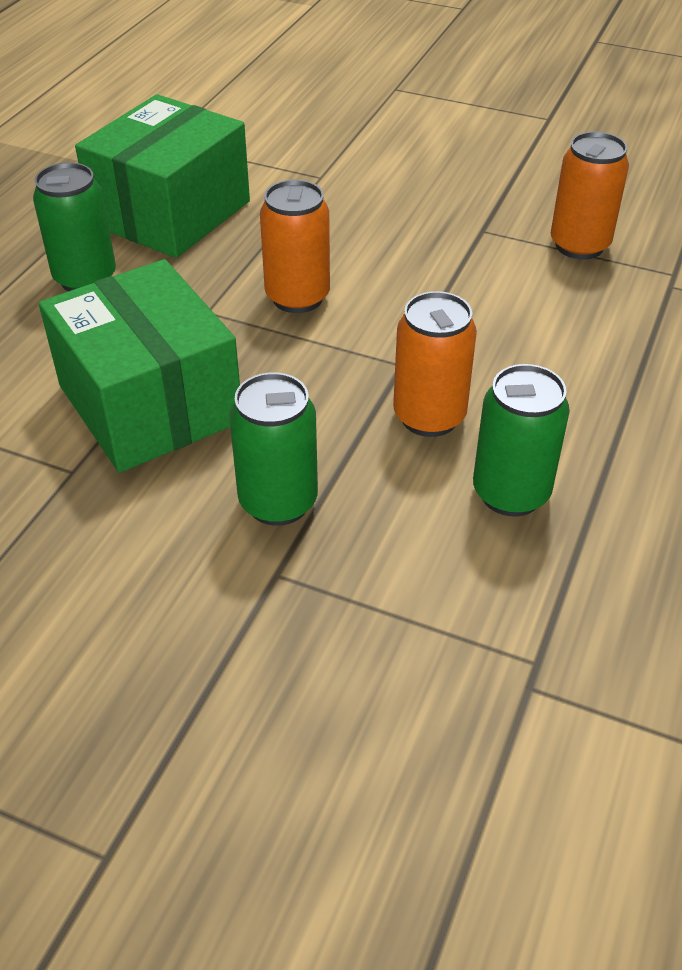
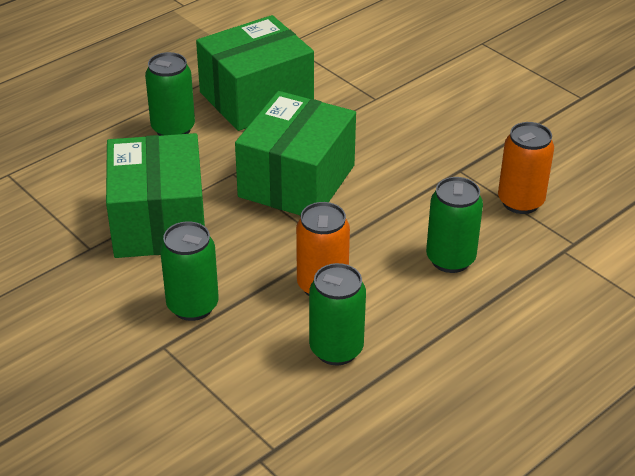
camera: 25 degrees right, 5 degrees down
orange can [260,180,330,313] -> green box [235,91,356,216]
none -> green can [426,177,483,273]

